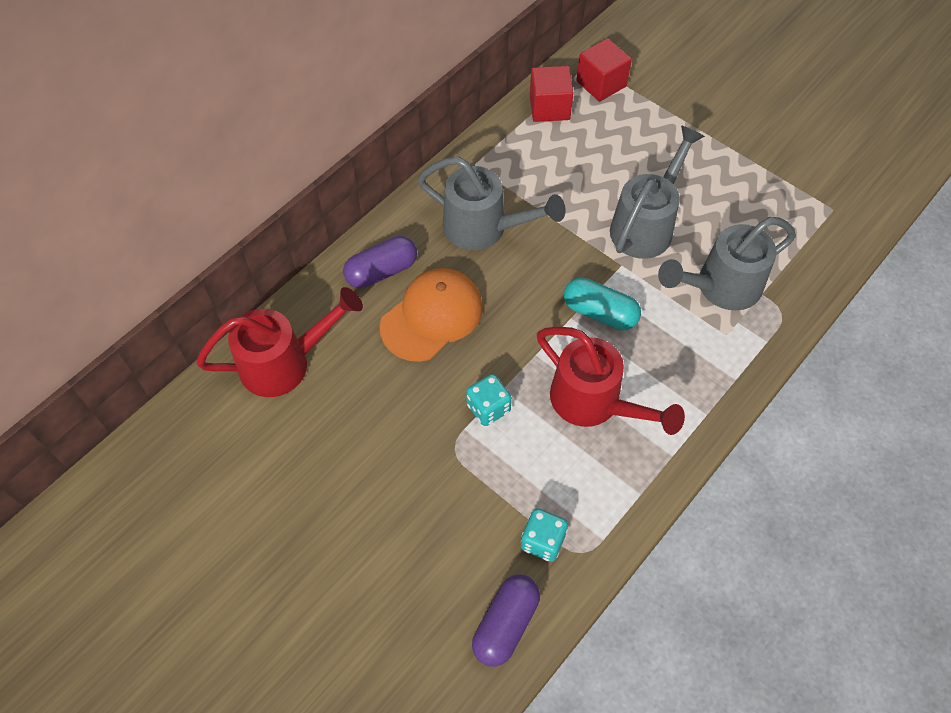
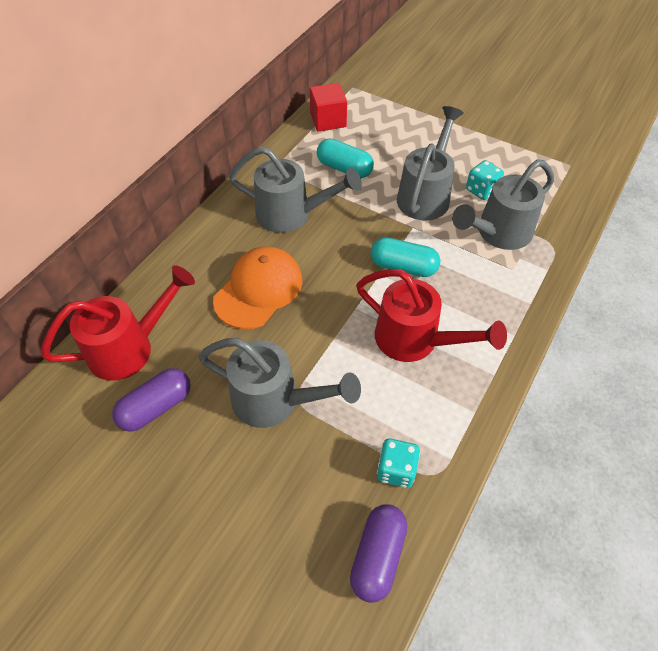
camera: 10 degrees left, 5 degrees down
purple capsule [343,236,417,289] -> purple capsule moved to [112,368,191,432]
turquoise dice [466,374,512,426] -> turquoise dice moved to [466,160,504,200]
red cube [576,38,632,102] -> none
none -> grey watering can [199,338,361,428]
none -> turquoise capsule [317,138,374,178]

